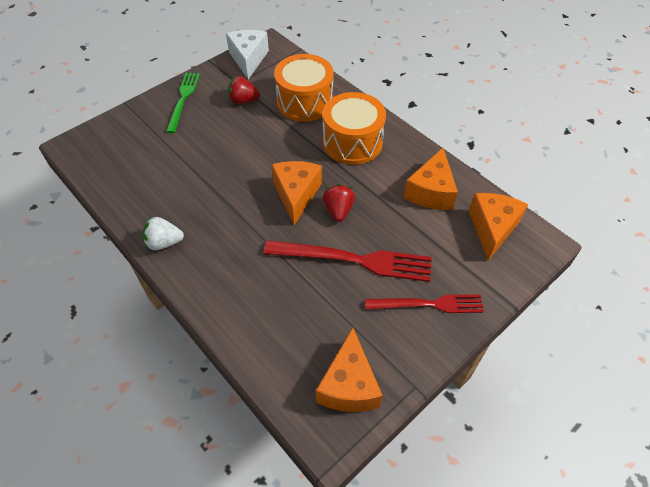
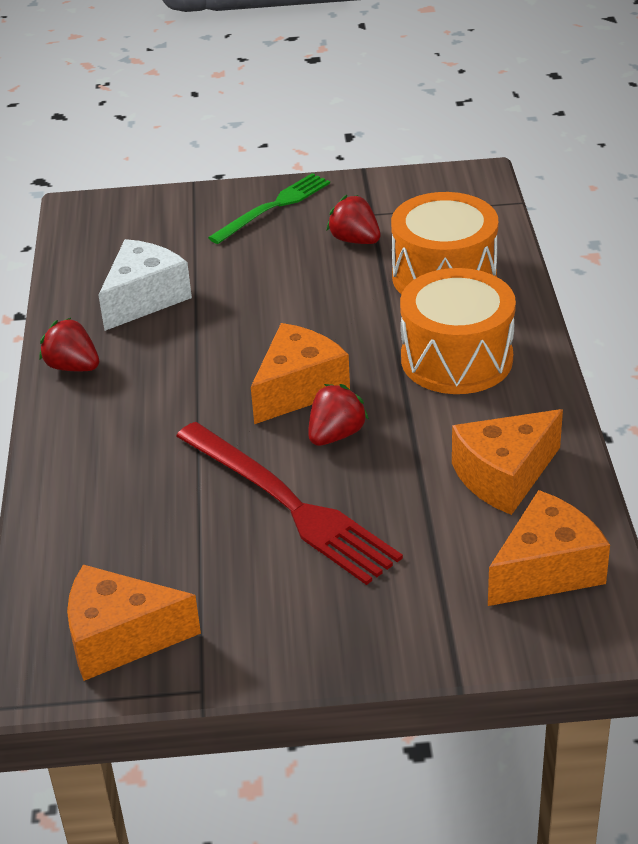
camera: 40 degrees right, 15 degrees down
white strawberry [142,216,184,250] -> red strawberry [40,318,99,371]
white cheese [226,30,269,79] -> white cheese moved to [98,239,192,331]
orange cheese [316,328,383,412] -> orange cheese turned 45 degrees clockwise [67,565,201,681]
red fork [365,294,484,313] -> none

